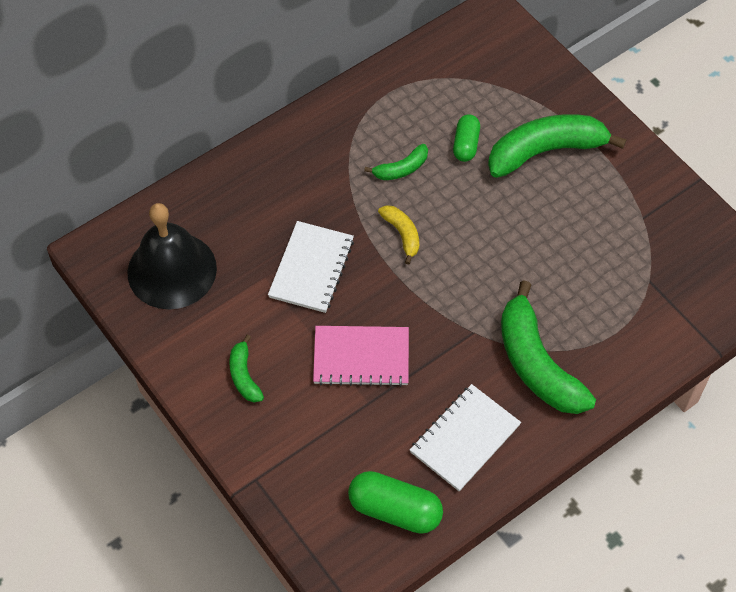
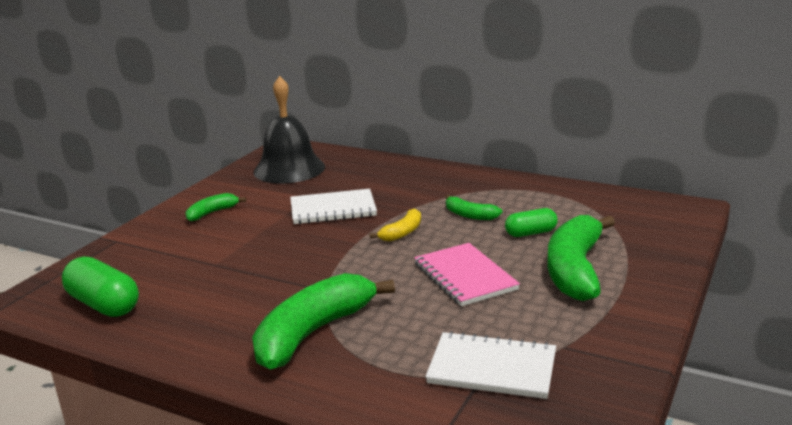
camera: 65 degrees right, 35 degrees down
pink notebook [313,326,409,387] -> pink notebook moved to [414,243,520,306]
green capsule [348,471,443,534] -> green capsule turned 45 degrees counterclockwise [62,256,139,317]
white notebook [410,384,521,491] -> white notebook moved to [425,331,556,399]
green banana [488,114,626,178] -> green banana turned 120 degrees counterclockwise [547,215,615,301]

